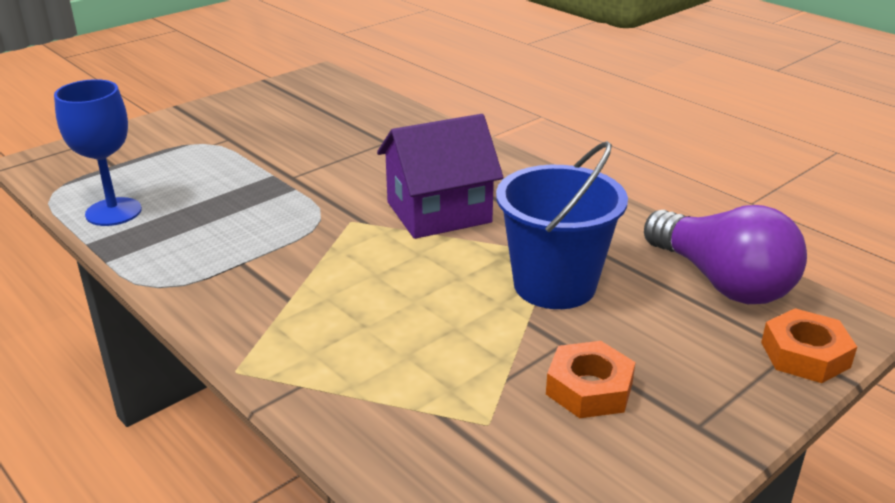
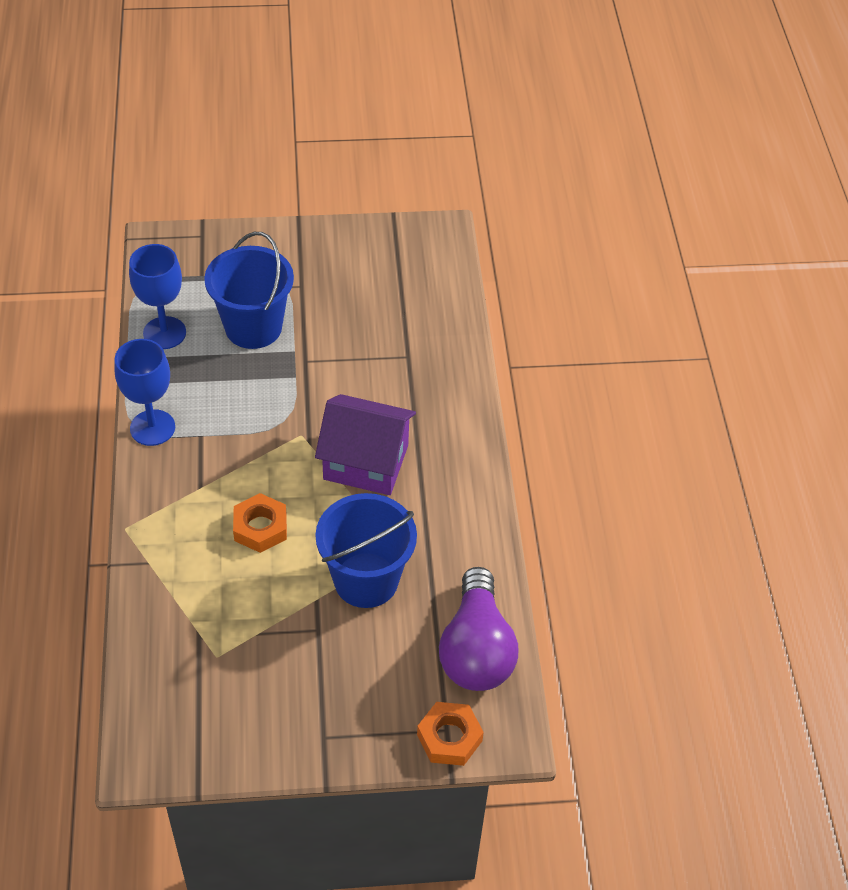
camera: 35 degrees right, 20 degrees up
orange nut [546,341,636,418] -> orange nut moved to [233,493,287,553]
none -> blue goblet [114,339,175,446]
none -> blue bucket [204,232,294,349]

